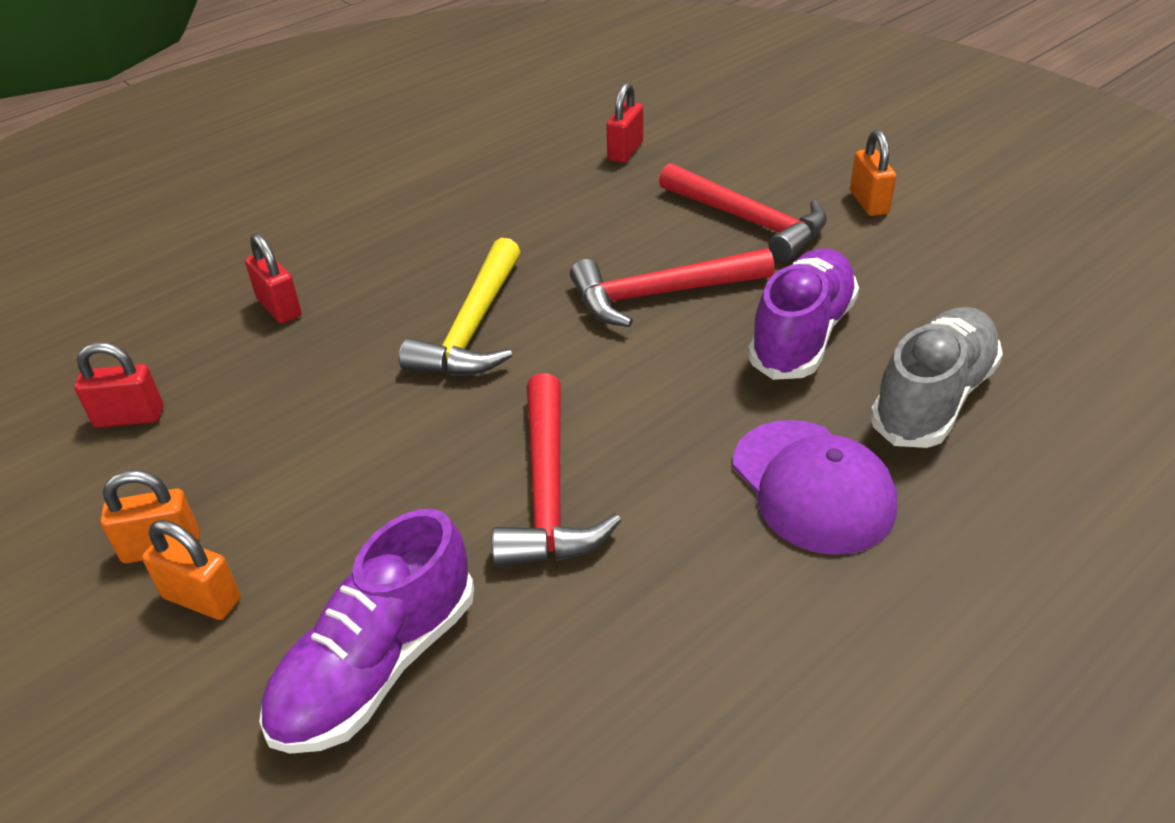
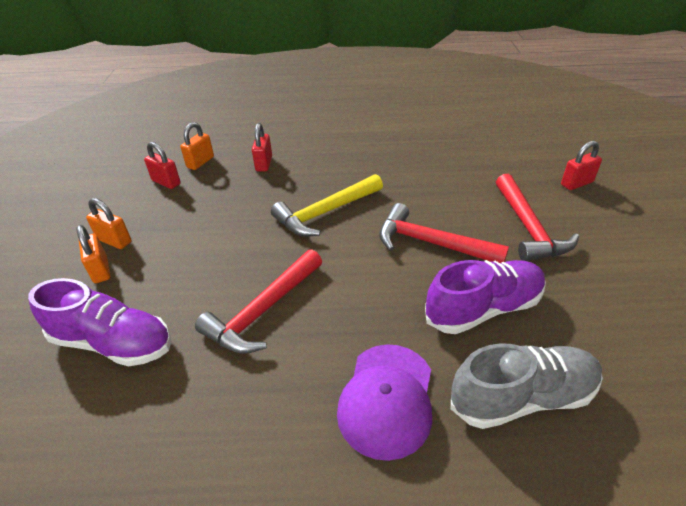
camera: 40 degrees right, 0 degrees up
purple shoe [259,509,474,754] -> purple shoe turned 150 degrees counterclockwise [28,278,171,366]
red padlock [606,83,643,163] -> red padlock moved to [561,141,602,190]
orange padlock [850,130,896,216] -> orange padlock moved to [180,122,214,170]

